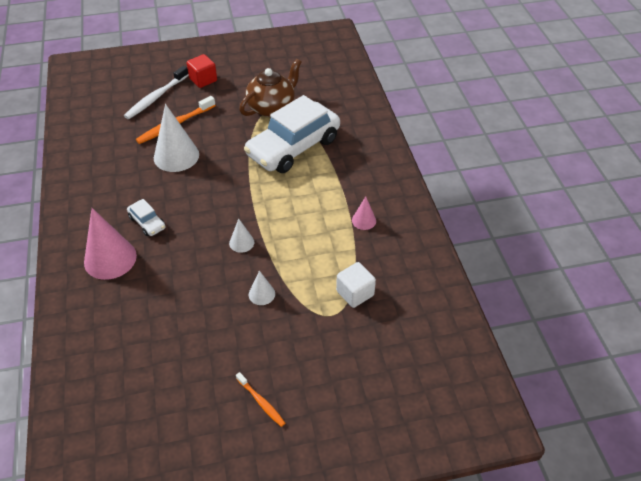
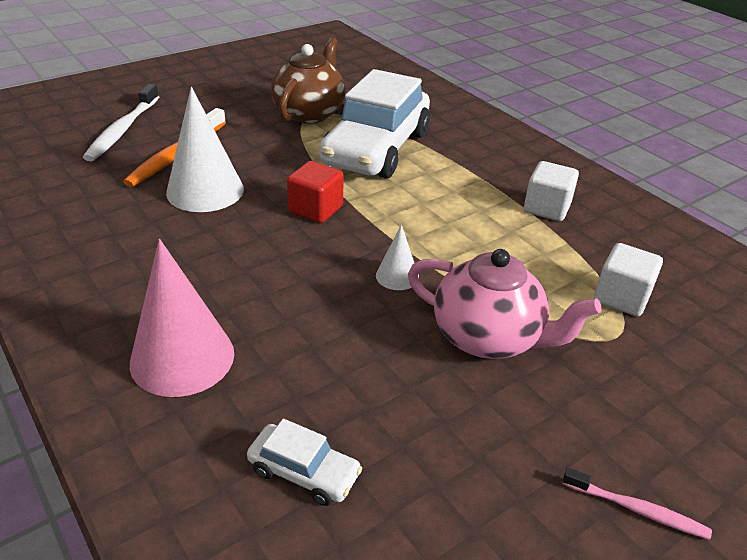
camera: 25 degrees left, 10 degrees down
white car [127,199,166,236] -> white car moved to [247,419,362,506]
red cube [187,54,217,88] -> red cube moved to [287,161,344,223]
orange toothbrush [236,372,285,427] -> pink toothbrush [562,468,712,540]
white cone [249,271,275,305] -> pink teapot [408,249,601,359]
pink cone [352,196,376,230] -> white cube [524,161,579,221]

